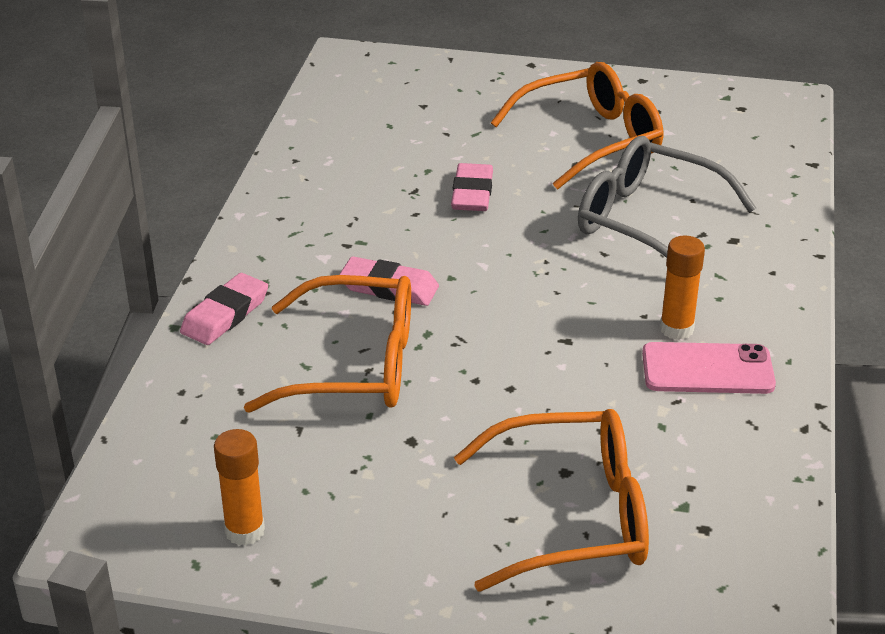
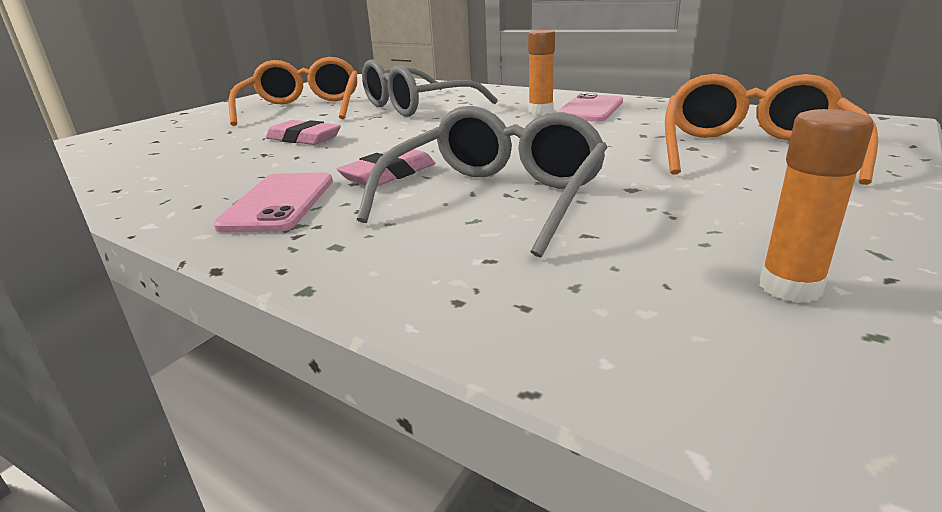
camera: 65 degrees left, 10 degrees down
pink eraser [180,273,268,345] -> none
orange glasses [244,275,411,413] -> grey glasses [357,106,608,258]
none -> pink phone [214,172,333,232]

